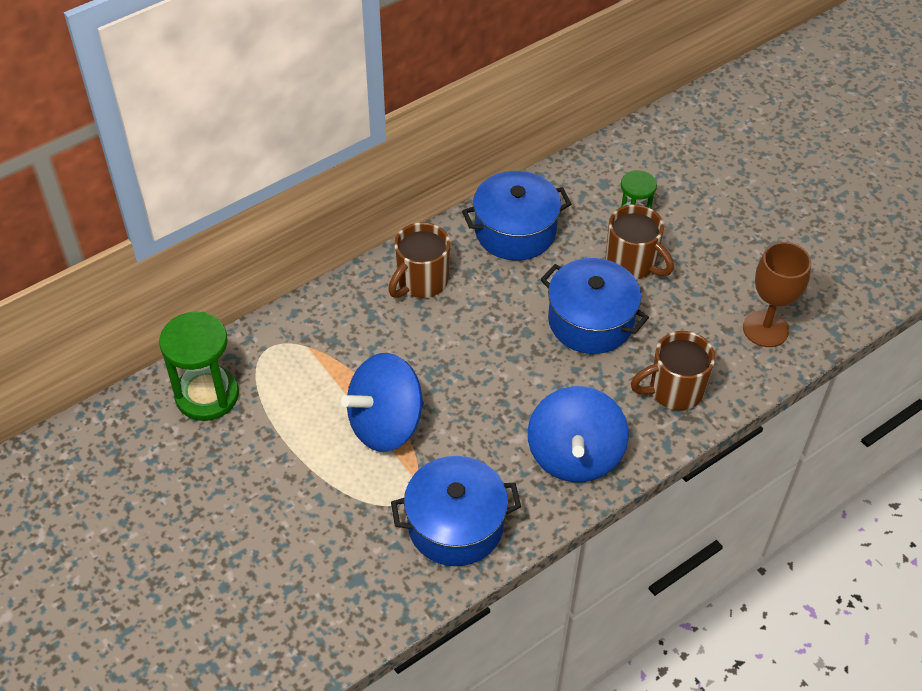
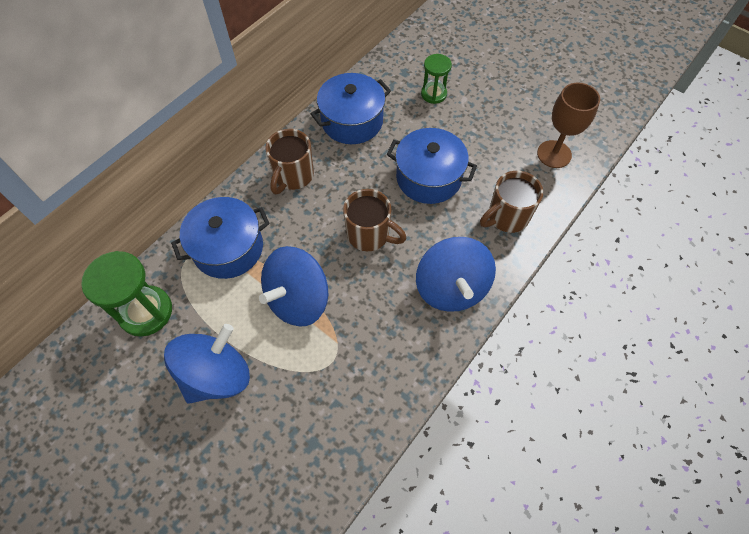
camera: 15 degrees left, 10 degrees up
blue pot [391,456,521,566] -> blue pot moved to [171,197,270,279]
brown mug [606,205,674,279] -> brown mug moved to [343,189,406,251]
none -> blue spinning top [164,324,250,404]

